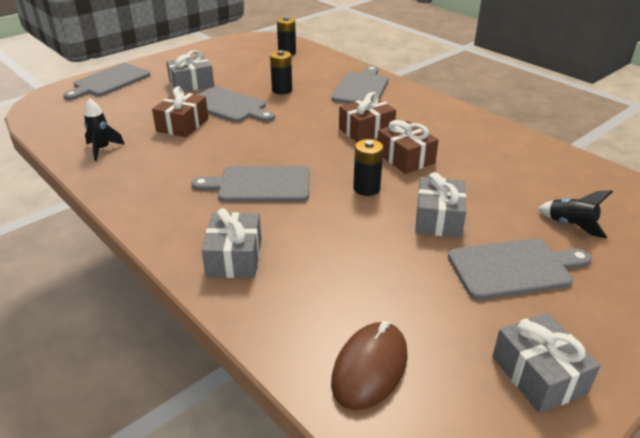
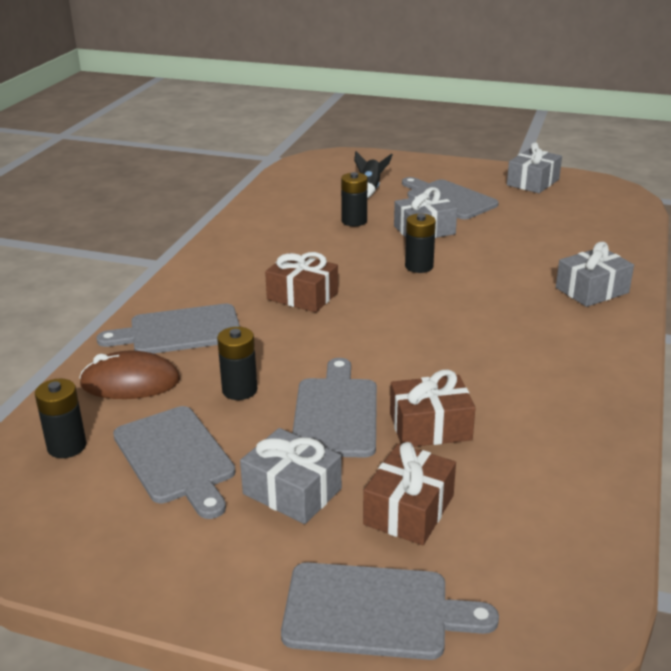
camera: 120 degrees left, 5 degrees down
black rocket [84,98,125,161] -> none
grey cutting board [191,166,309,202] -> grey cutting board moved to [113,406,236,519]
brown mouse [331,321,408,410] -> brown mouse moved to [79,351,180,399]
brown gift [377,120,439,174] -> brown gift moved to [363,442,456,545]
none -> black battery [341,172,367,226]

